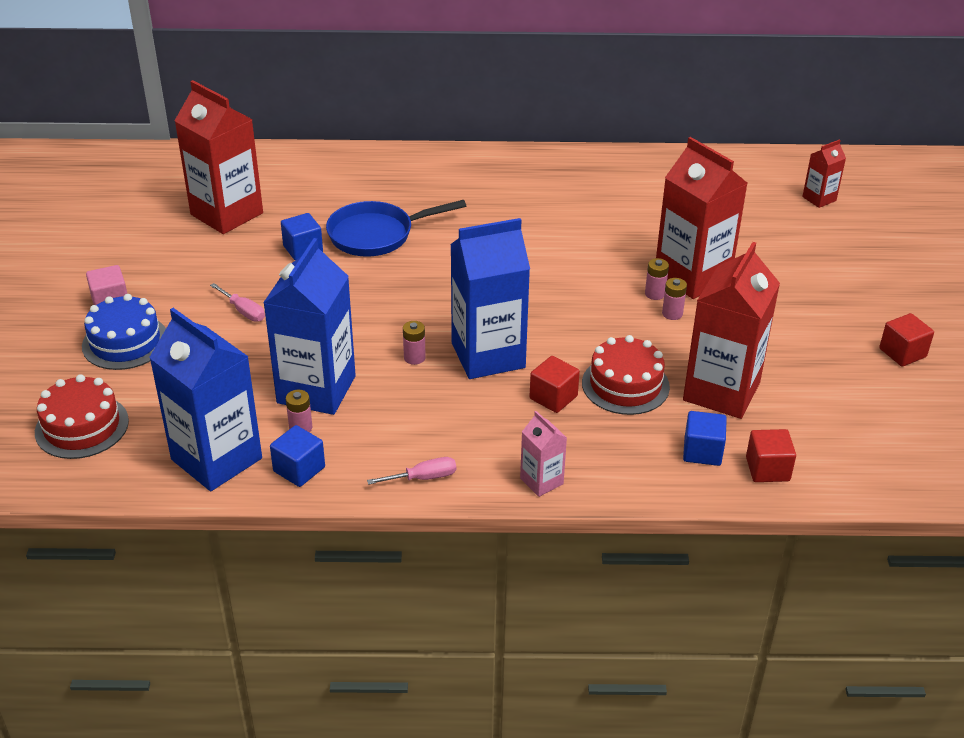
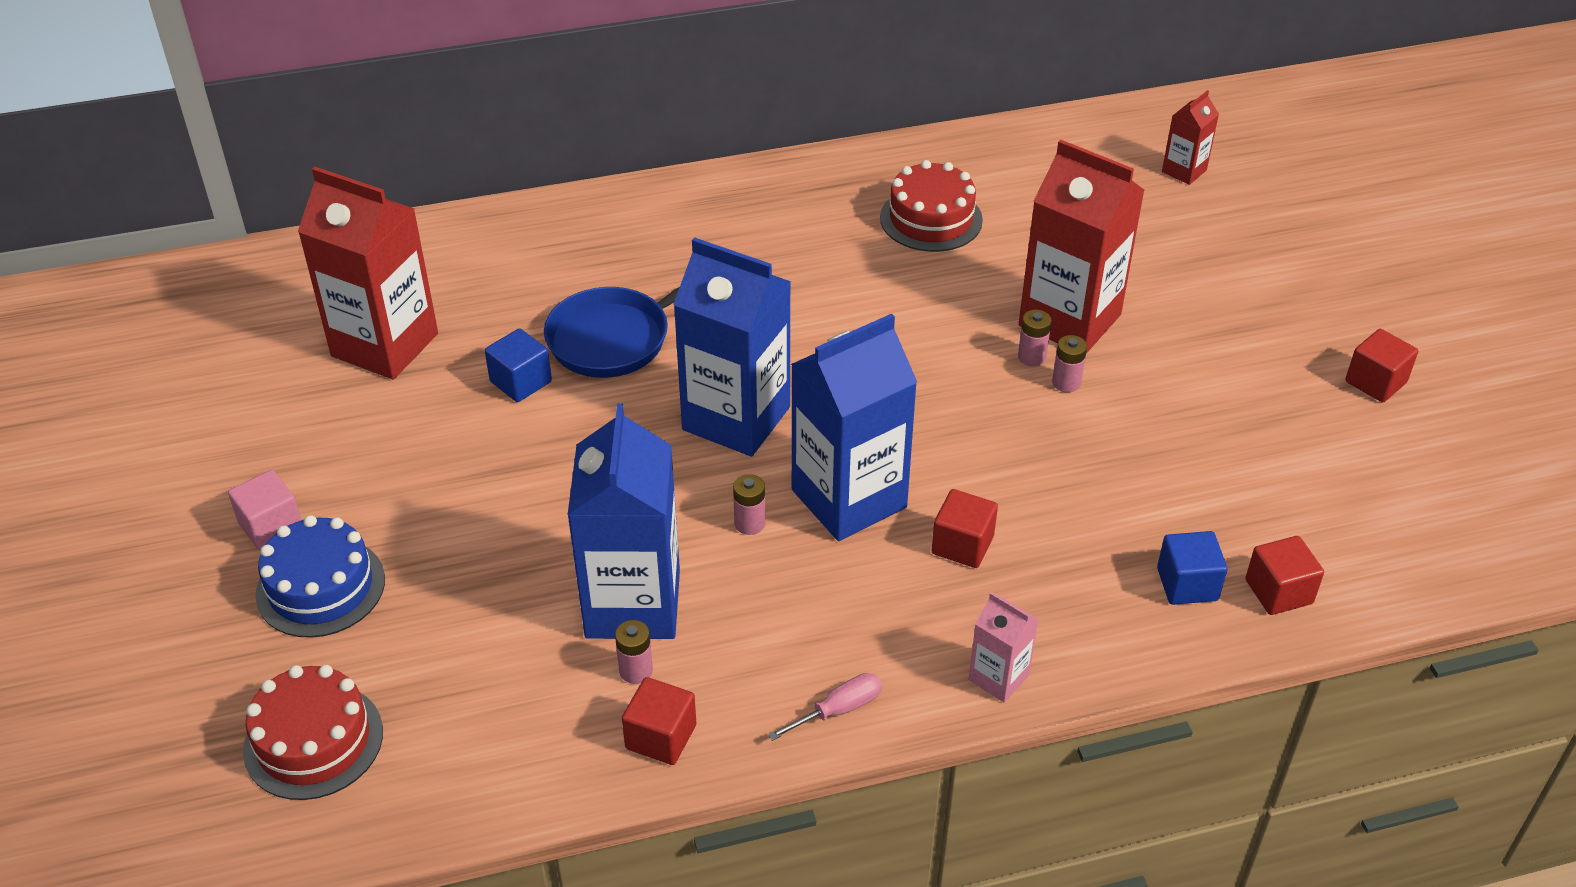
camera: 15 degrees left, 5 degrees up
blue carton [149,308,262,491] -> blue carton moved to [673,237,791,457]
pink screwdriver [210,283,265,322] -> none
blue cube [270,425,325,487] -> red cube [622,677,696,765]
red cake [582,335,670,415] -> red cake moved to [880,160,983,252]
red carton [683,242,780,419] -> none

